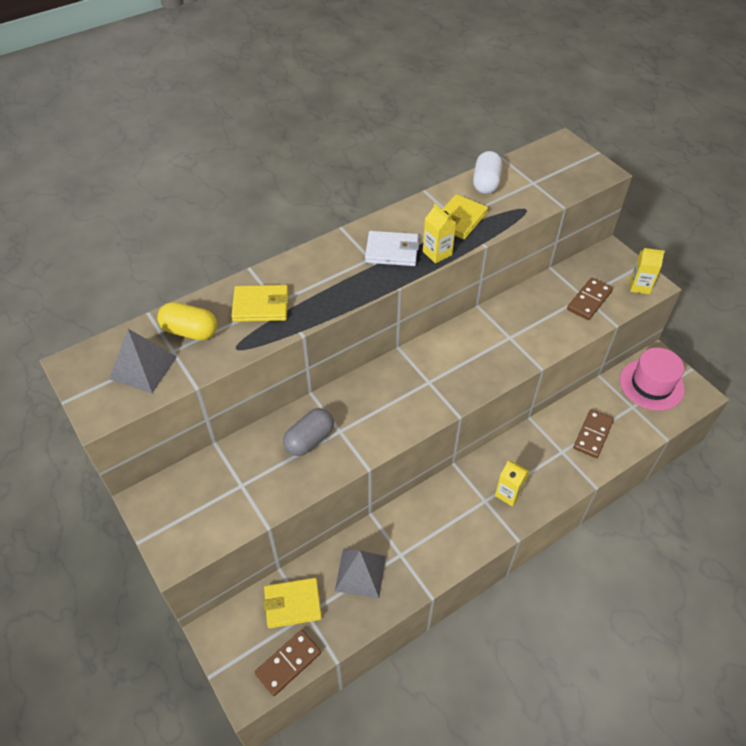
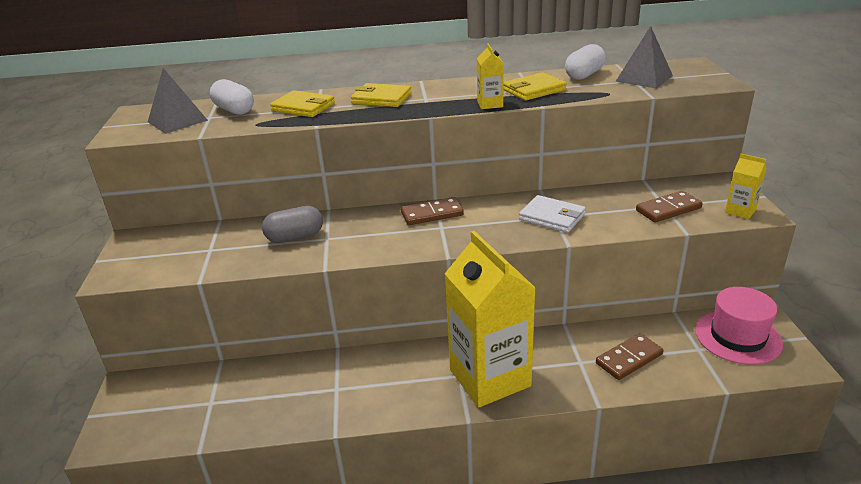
camera: 30 degrees right, 20 degrees down
yellow capsule [157,302,217,340] -> white capsule [210,79,254,115]
brown domino [255,630,321,696] -> brown domino moved to [401,197,464,225]
yellow wallet [263,578,322,628] -> yellow wallet moved to [351,83,411,107]
grey pyramid [335,550,386,598] -> grey pyramid moved to [615,26,673,89]
white wallet [365,231,419,266] -> white wallet moved to [519,195,586,233]
yellow carton [495,461,530,507] -> yellow carton [445,231,535,408], size x2.42

